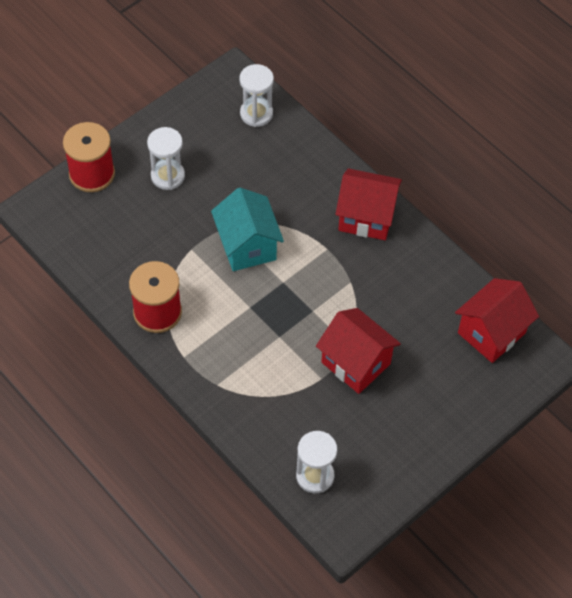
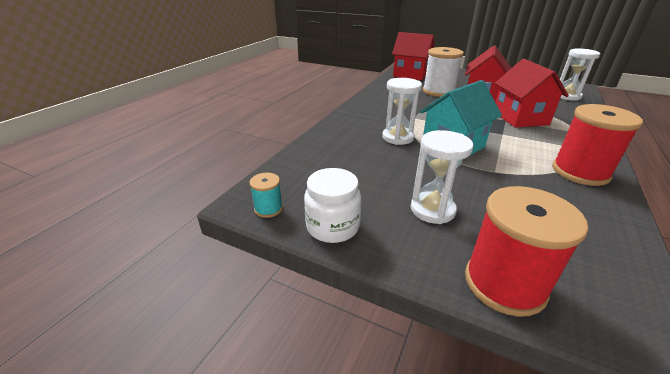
camera: 110 degrees left, 25 degrees down
white hourglass [240,64,274,127] -> white hourglass moved to [382,78,422,145]
red house [335,168,402,240] -> red house moved to [495,59,569,128]
none -> turquoise spool [249,173,283,218]
none -> white jar [304,168,361,243]
none -> white spool [423,47,464,97]

